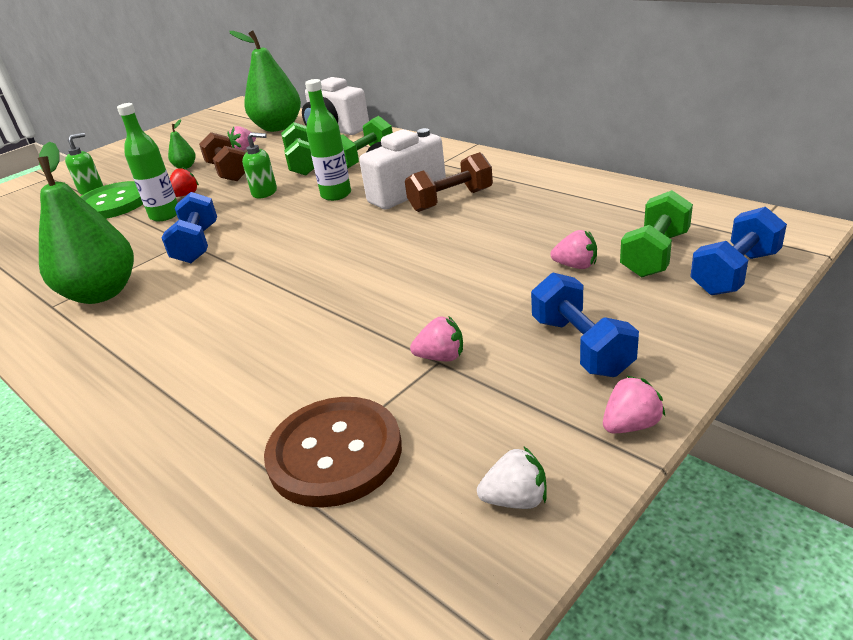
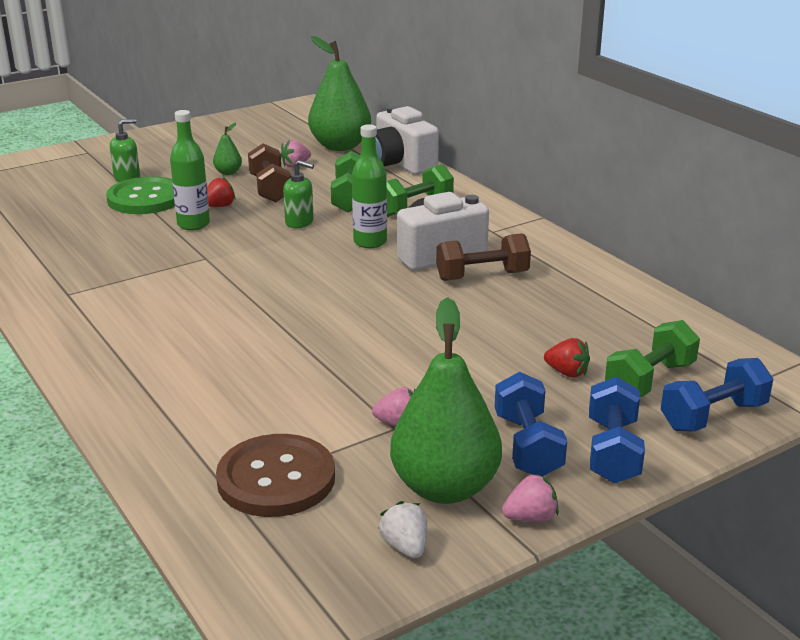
camera: 10 degrees right, 5 degrees down
green pear [38,142,134,304] -> green pear moved to [390,297,502,504]
blue dumbbell [162,192,217,263] -> blue dumbbell moved to [589,376,645,484]
white strawberry [477,447,547,509] -> white strawberry turned 120 degrees counterclockwise [378,501,427,559]
pink strawberry [550,230,597,269] -> red strawberry [544,338,590,377]

